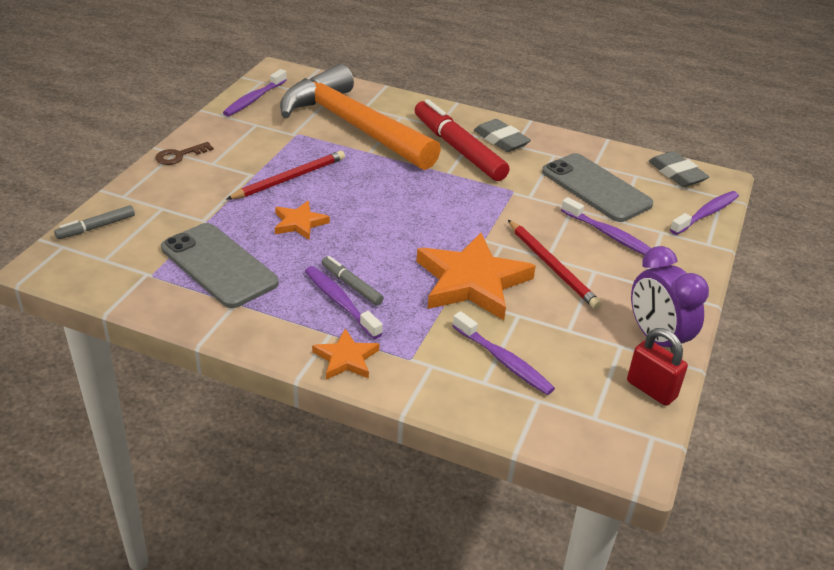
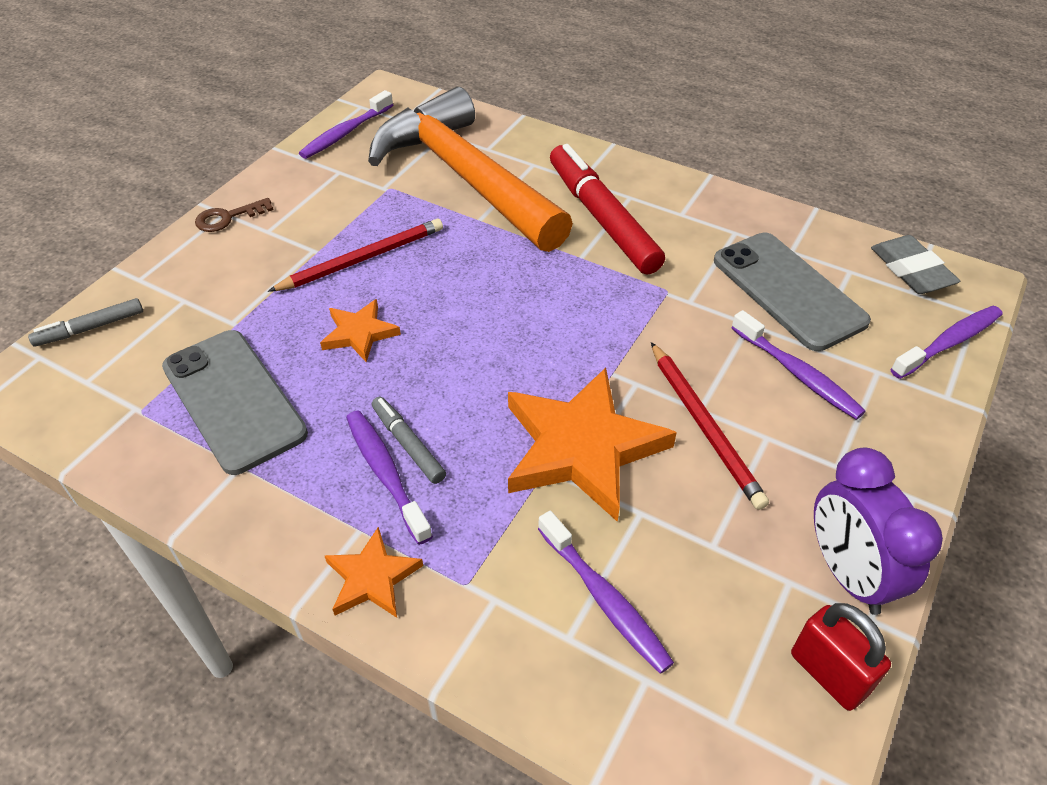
camera: 10 degrees right, 10 degrees up
grey eraser [474,119,531,152] -> none

